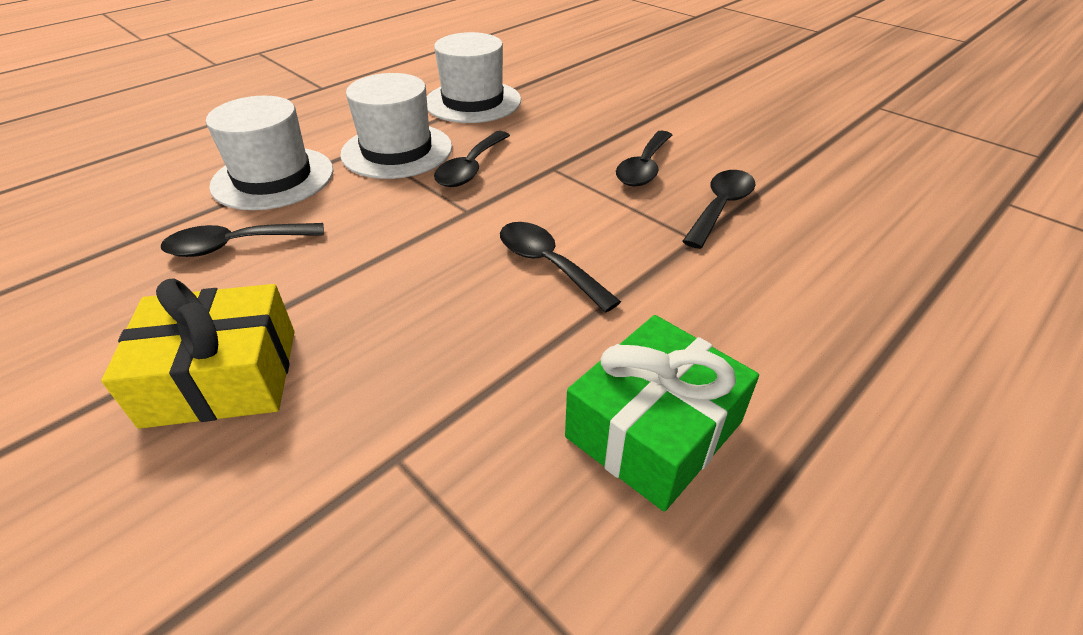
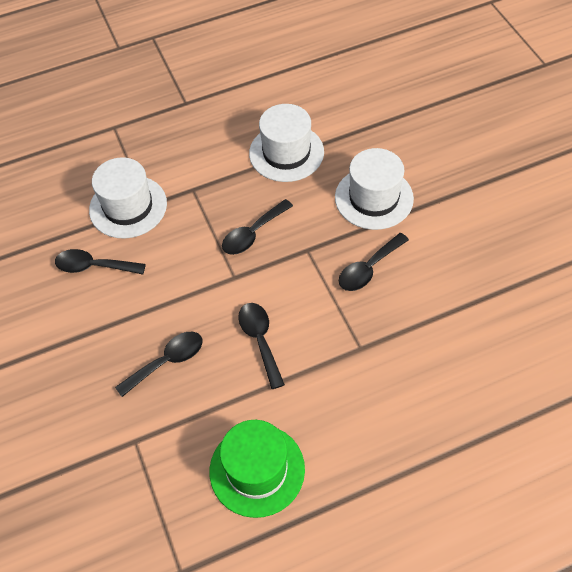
camera: 25 degrees right, 15 degrees up
yellow gift [101,279,295,429] -> none
white hat [340,73,452,179] -> white hat moved to [335,148,414,230]
green gift [565,315,759,511] -> green hat [210,420,305,518]
black spoon [682,170,756,249] -> black spoon moved to [115,332,202,397]

